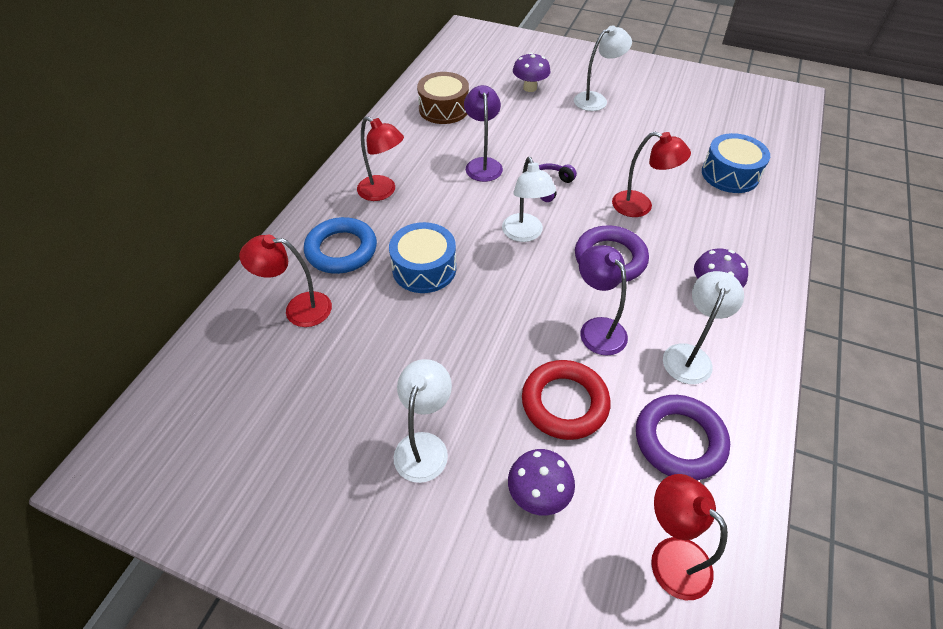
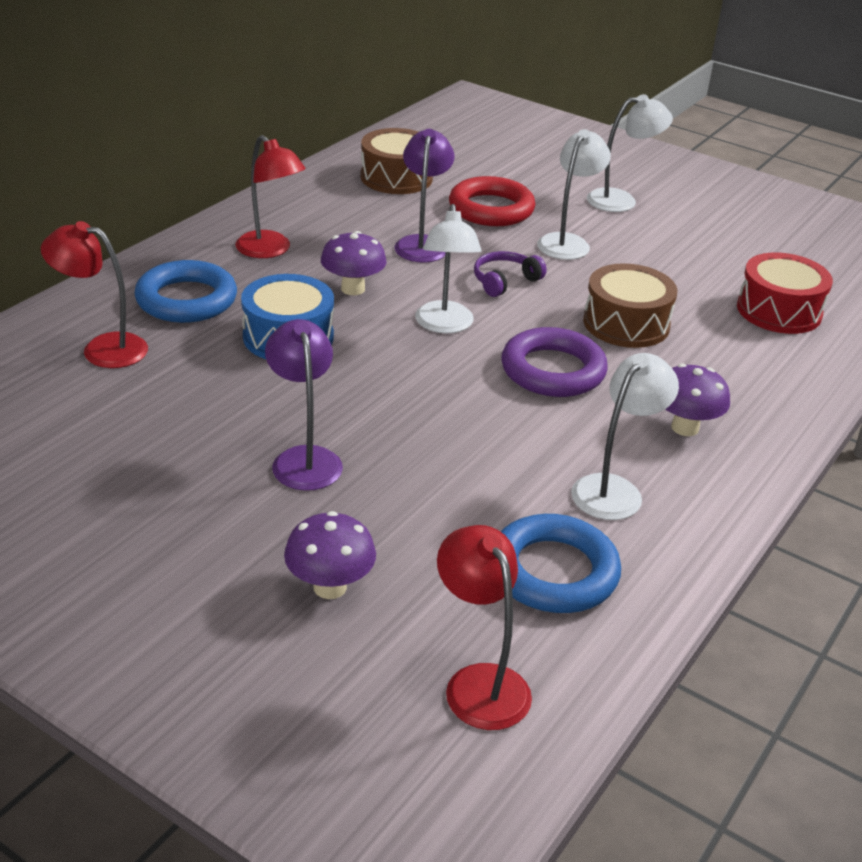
camera: 10 degrees right, 15 degrees down
white lamp [394,359,452,483] -> white lamp moved to [537,129,611,260]
purple mushroom [513,53,551,92] -> purple mushroom moved to [321,231,387,295]
red ring [522,360,610,440] -> red ring moved to [449,176,536,226]
purple lamp [579,245,628,356] -> purple lamp moved to [265,319,343,491]
red lamp [612,132,691,217] -> brown drum [583,263,678,348]
purple ring [636,395,730,481] -> blue ring [501,514,621,613]
blue drum [702,133,770,193] -> red drum [737,252,833,334]

